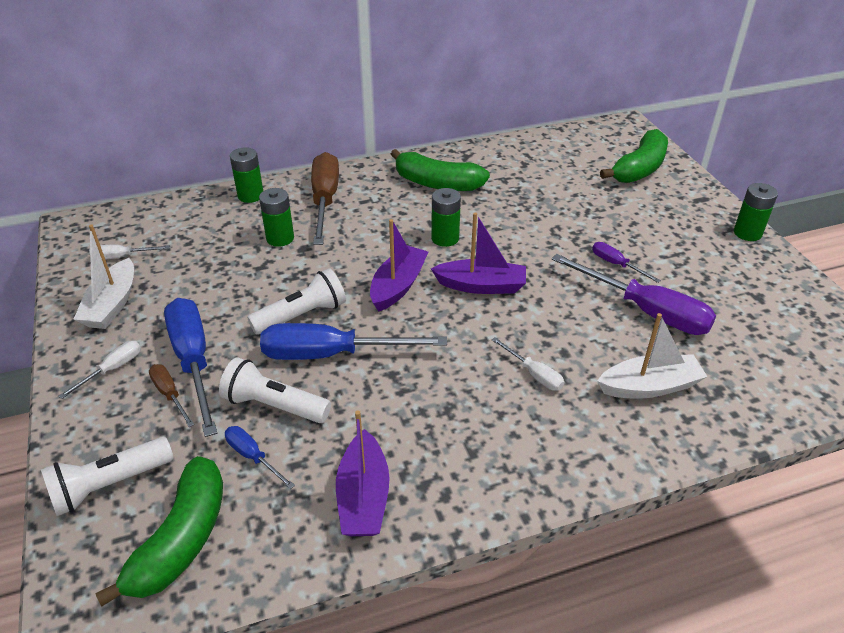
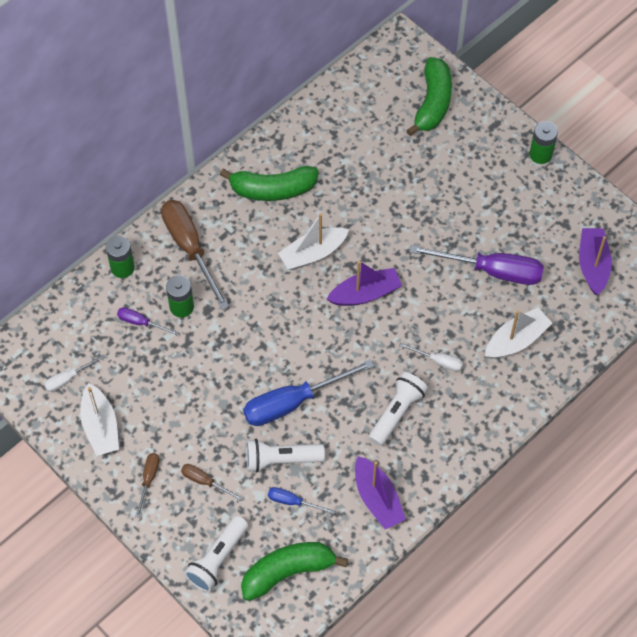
camera: 25 degrees left, 20 degrees up
white screwdriver [58,341,141,399] -> brown screwdriver [135,453,160,518]
green banana [95,456,223,606] -> green banana turned 105 degrees counterclockwise [241,542,348,601]
blue screwdriver [164,298,217,437] -> none
white flashlight [247,268,346,335] -> white flashlight moved to [368,372,428,446]
purple boat [370,219,428,312] -> purple boat moved to [579,228,612,295]
green battery [431,188,461,247] -> white boat [278,213,349,270]
purple screwdriver [592,242,661,283] -> purple screwdriver moved to [117,307,179,335]

